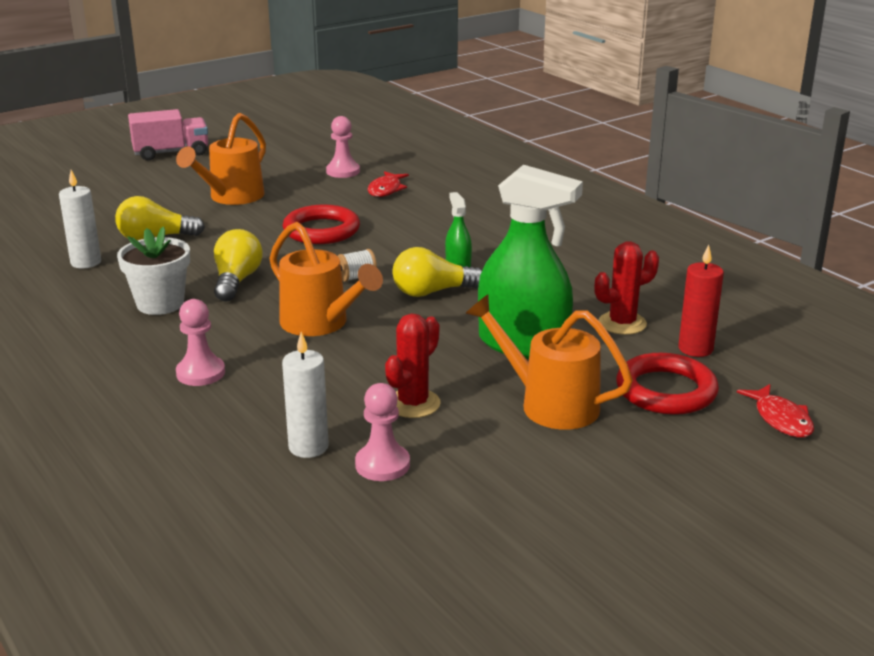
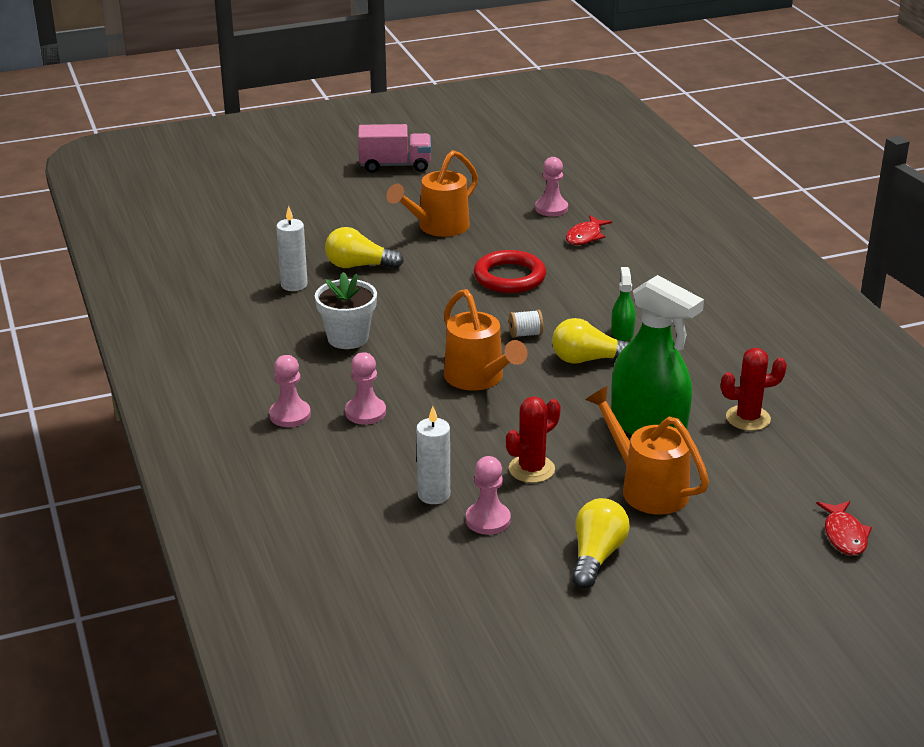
camera: 15 degrees right, 5 degrees up
yellow light bulb [214,229,263,302] -> yellow light bulb moved to [572,498,630,588]
red ring [616,353,719,415] -> none
red candle [678,245,724,357] -> none
none -> pink pawn [269,355,311,427]

